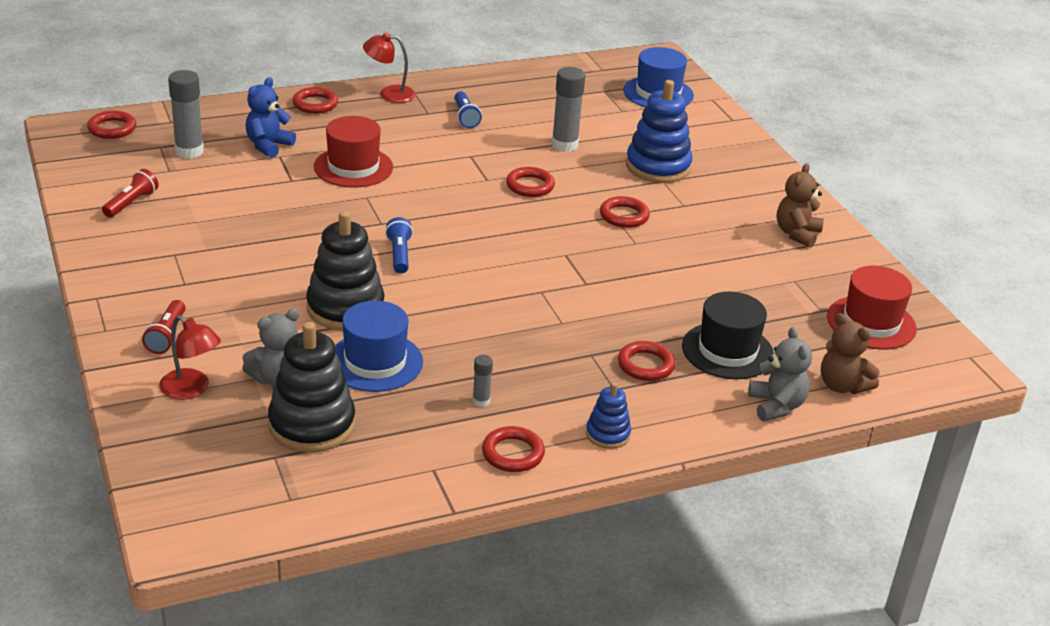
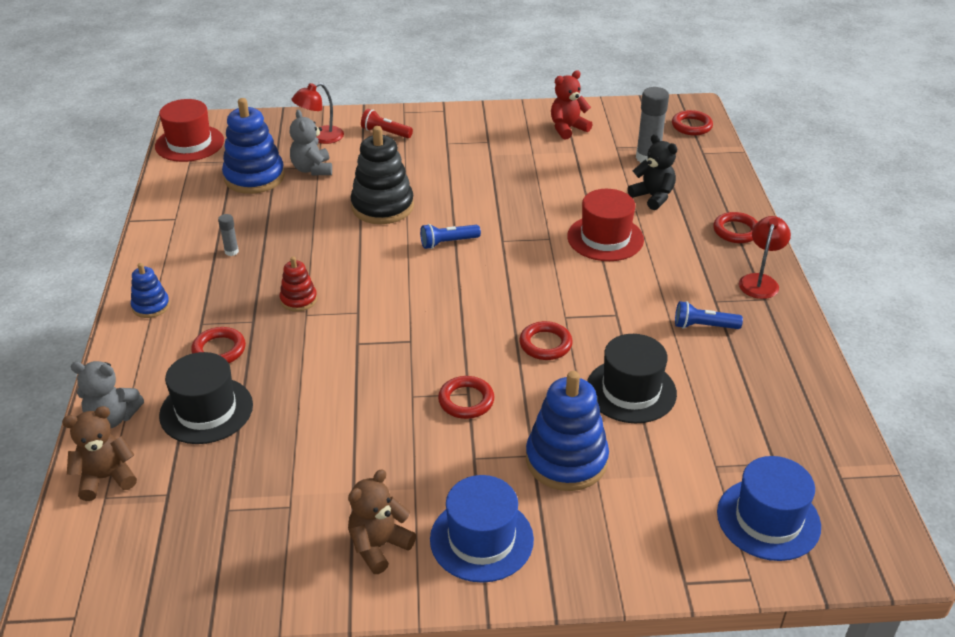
camera: 110 degrees right, 5 degrees up
red flashlight [102,169,159,218] -> red teddy bear [551,70,593,140]
blue teddy bear [246,77,296,158] -> black teddy bear [627,134,677,210]
black stacking toy [268,322,355,453] -> blue stacking toy [222,98,285,194]
blue hat [335,301,423,392] -> blue hat moved to [430,475,534,583]
blue flashlight [385,217,413,274] -> blue flashlight turned 150 degrees clockwise [420,224,481,249]
red ring [482,426,545,472] -> none
grey glue stick [551,67,585,152] -> black hat [587,334,677,423]
brown teddy bear [776,163,824,248] -> brown teddy bear turned 90 degrees counterclockwise [348,469,416,574]
red hat [827,266,917,350] -> red hat moved to [155,99,224,162]
none -> red stacking toy [280,257,317,311]

